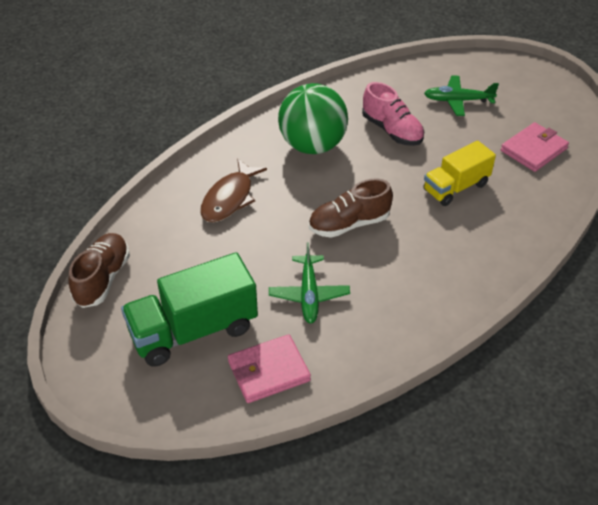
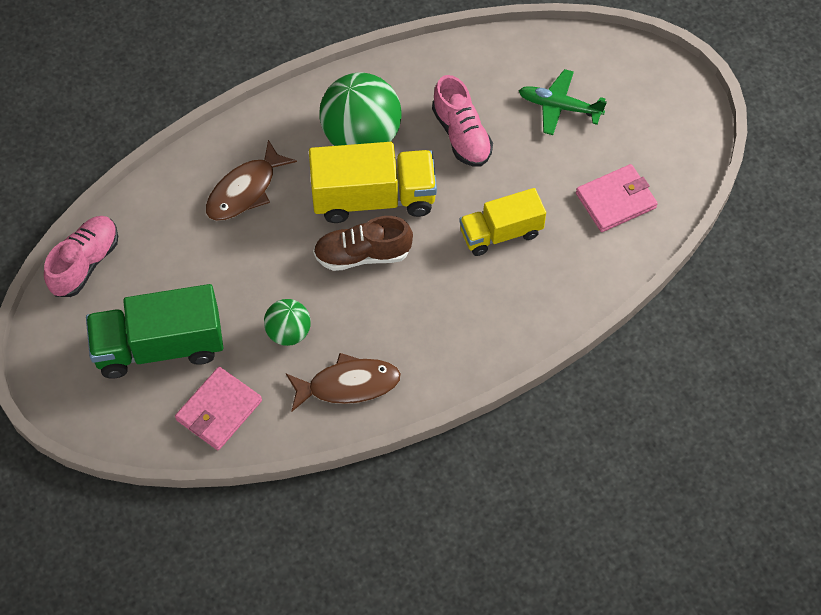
camera: 15 degrees right, 15 degrees up
brown shoe [68,233,130,308] -> pink shoe [44,216,118,297]
pink wallet [228,334,311,403] -> pink wallet turned 45 degrees counterclockwise [175,367,262,450]
green plane [269,242,350,323] -> green ball [264,299,311,346]
none -> brown fish [286,353,401,411]
none -> yellow truck [309,142,437,223]

